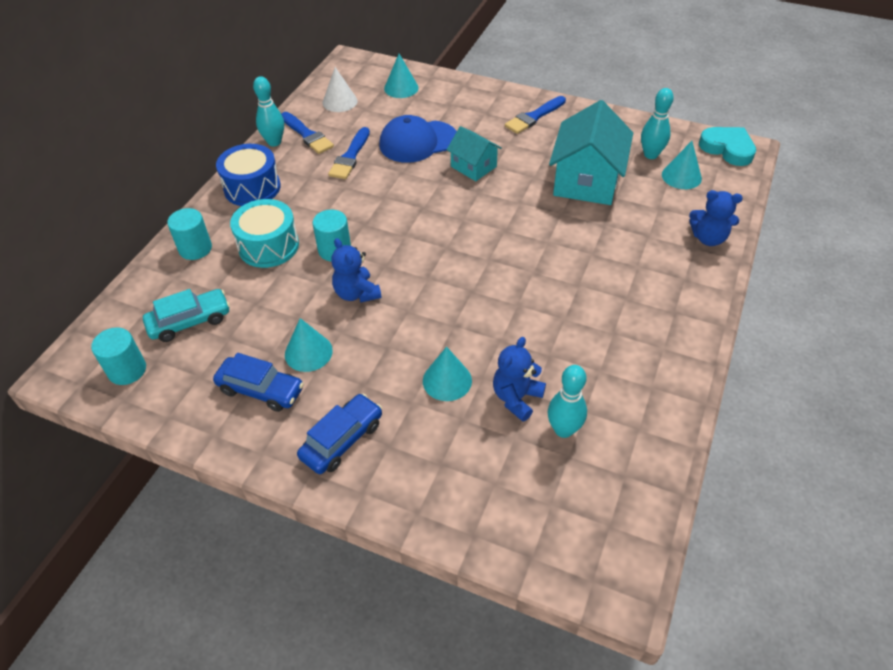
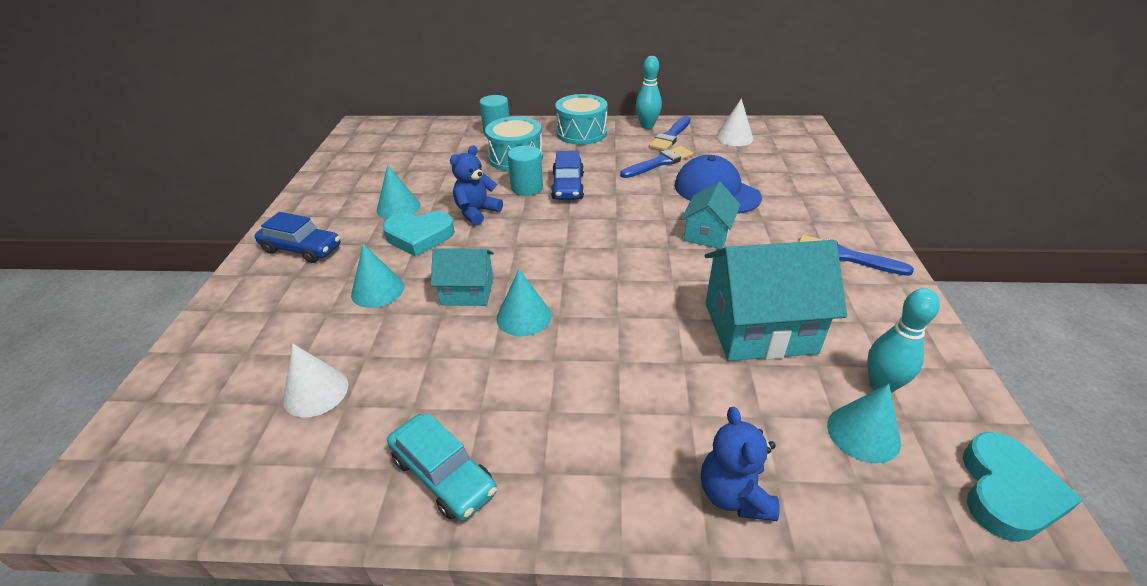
camera: 70 degrees right, 10 degrees down
turquoise cylinder [91,327,146,385] -> none
turquoise car [143,289,230,342] -> turquoise car moved to [387,413,497,521]
blue car [213,353,304,412] -> blue car moved to [551,151,584,200]
blue drum [216,144,280,206] -> turquoise drum [555,94,608,145]
blue brush [328,127,370,179] -> blue brush turned 150 degrees clockwise [620,146,693,178]
turquoise cone [384,54,419,98] -> turquoise cone moved to [497,269,551,336]
blue teddy bear [493,337,546,422] -> none
turquoise bowling pin [548,365,587,438] -> white cone [283,344,348,418]
none -> turquoise heart [383,211,455,256]
none -> turquoise house [431,248,494,306]

